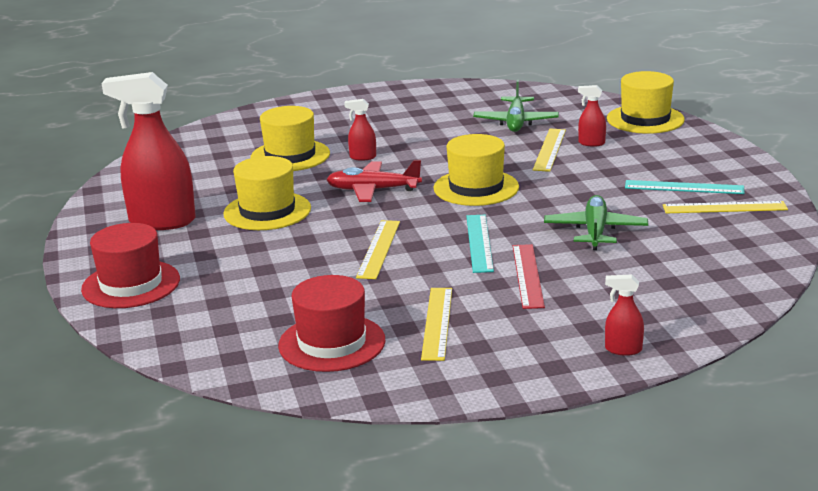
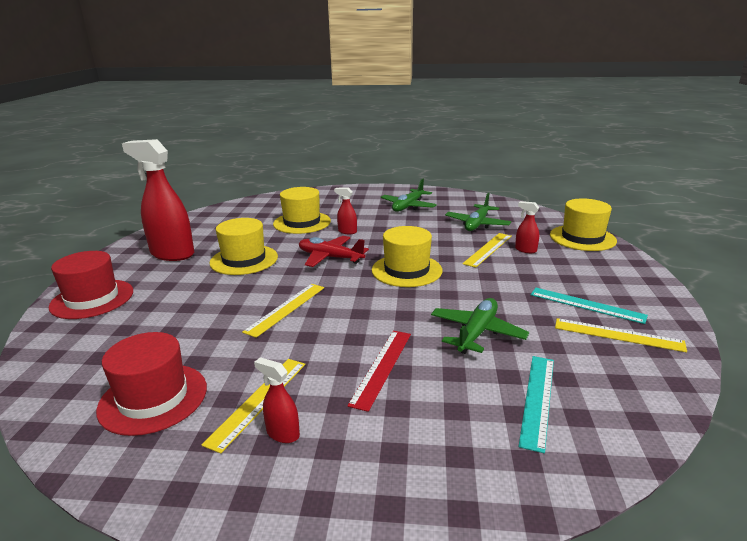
camera: 20 degrees right, 0 degrees up
turquoise ruler [466,215,494,273] -> turquoise ruler moved to [518,356,554,453]
red spray bottle [605,274,644,356] -> red spray bottle moved to [254,357,300,443]
none -> green plane [381,179,437,212]

